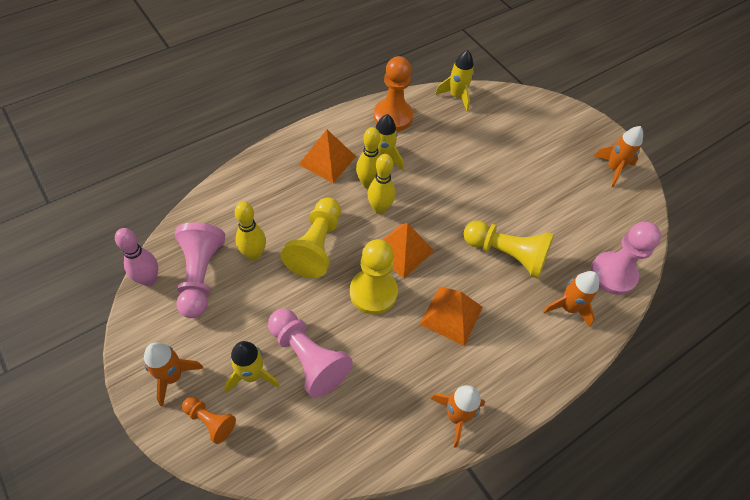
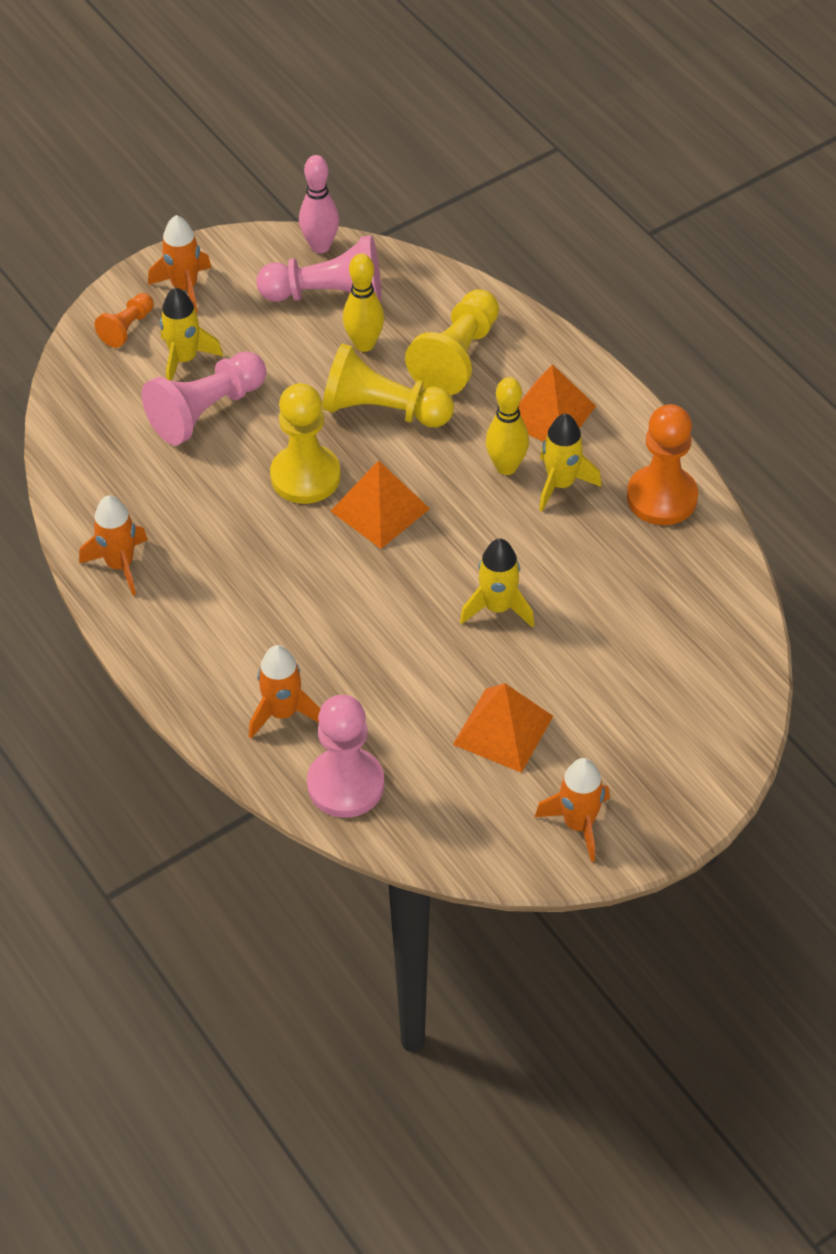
camera: 95 degrees right, 5 degrees down
yellow bowling pin [367,154,395,214] -> none
orange pyramid [420,286,483,346] -> orange pyramid moved to [453,683,553,773]
yellow rocket [435,50,474,111] -> yellow rocket moved to [460,538,534,628]
yellow pawn [463,220,554,279] -> yellow pawn moved to [405,289,499,395]

